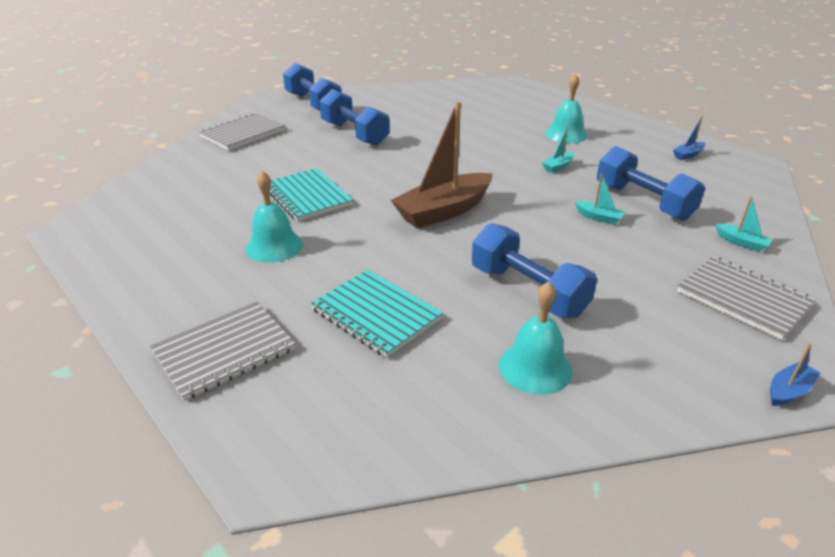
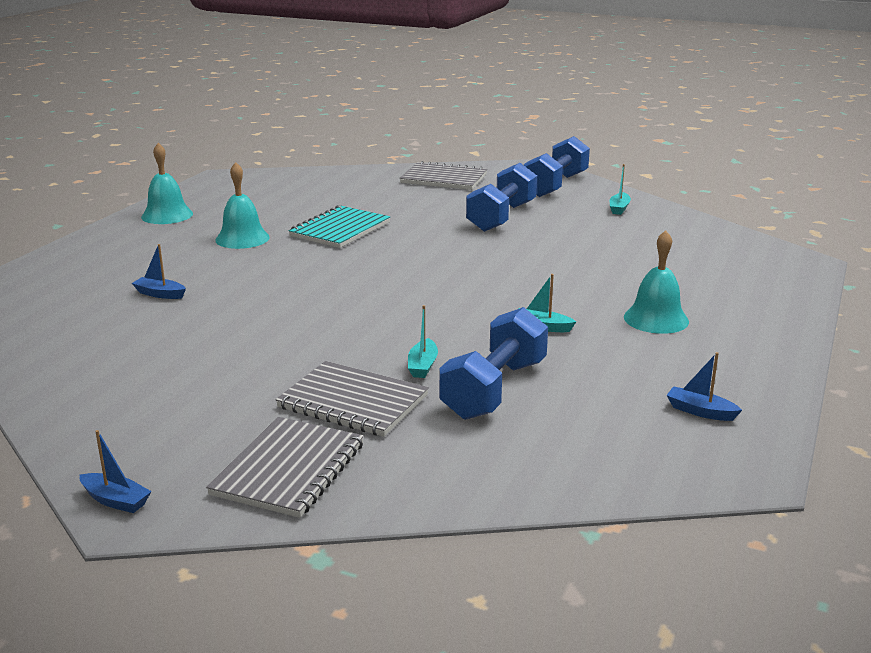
camera: 65 degrees right, 10 degrees down
grey notebook [150,302,295,401] -> grey notebook moved to [276,361,429,437]
turquoise notebook [311,270,443,358] -> blue boat [132,244,186,299]
brown boat [391,101,493,229] -> none
blue dumbbell [472,223,597,318] -> none
turquoise bell [499,282,572,395] -> turquoise bell moved to [141,143,193,224]
turquoise boat [715,196,773,252] -> turquoise boat moved to [610,164,631,215]

